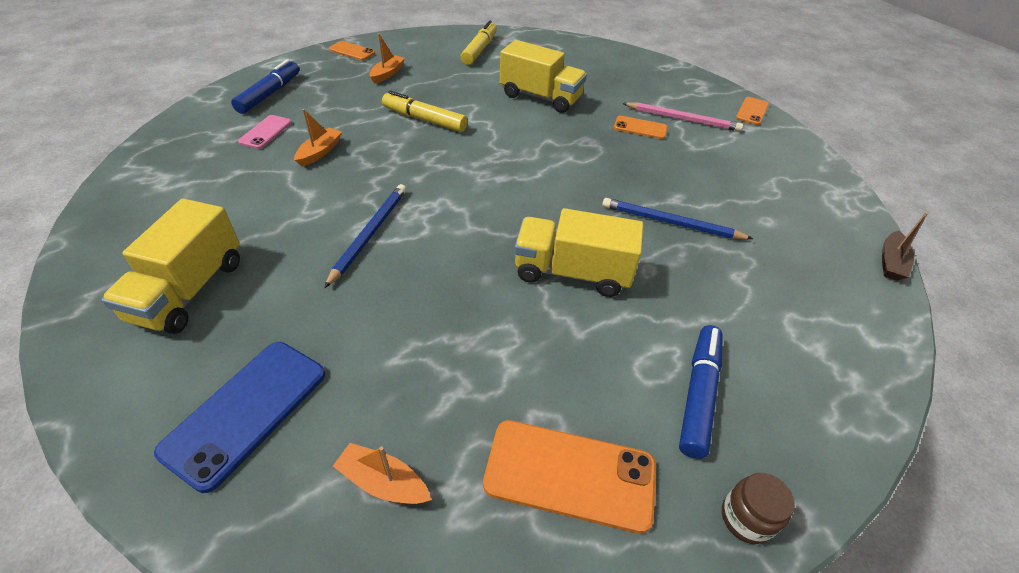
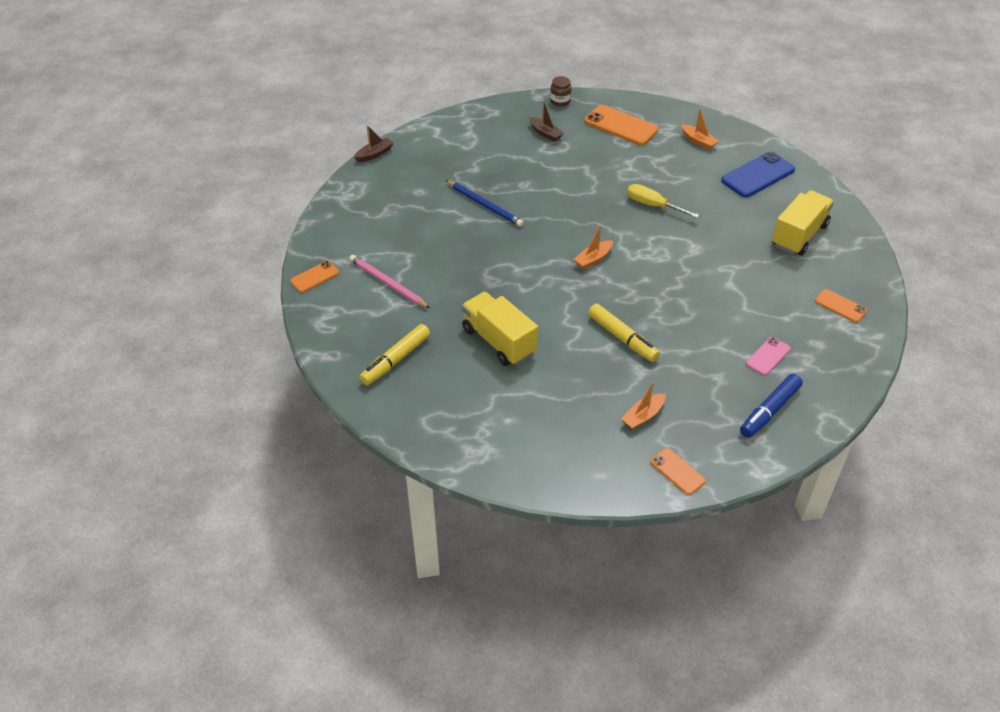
camera: 155 degrees left, 0 degrees up
orange boat [294,109,342,167] -> orange boat moved to [574,225,613,269]
blue pencil [324,184,406,288] -> none
yellow marker [460,21,497,65] -> yellow marker moved to [359,324,430,385]
yellow truck [514,208,643,297] -> none
orange phone [614,116,667,139] -> orange phone moved to [815,289,867,323]
blue marker [679,325,723,459] -> brown boat [529,100,564,142]
none -> yellow screwdriver [627,184,699,218]

